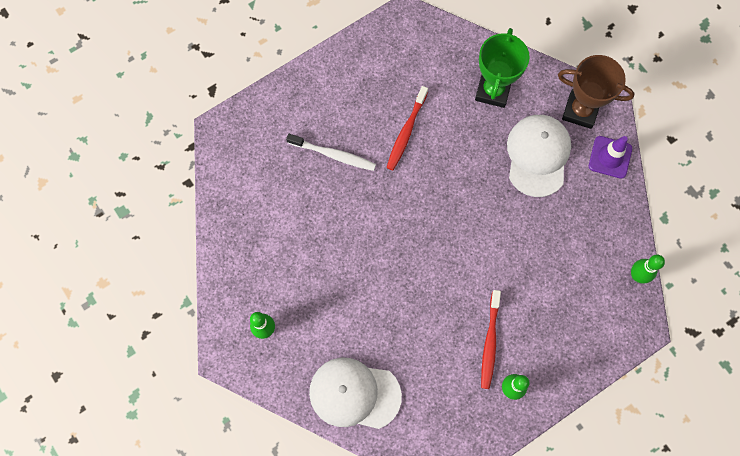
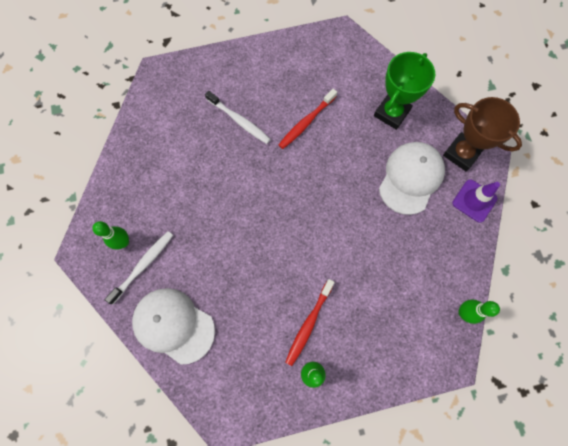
camera: 20 degrees right, 0 degrees up
none -> white toothbrush [105,231,173,304]

